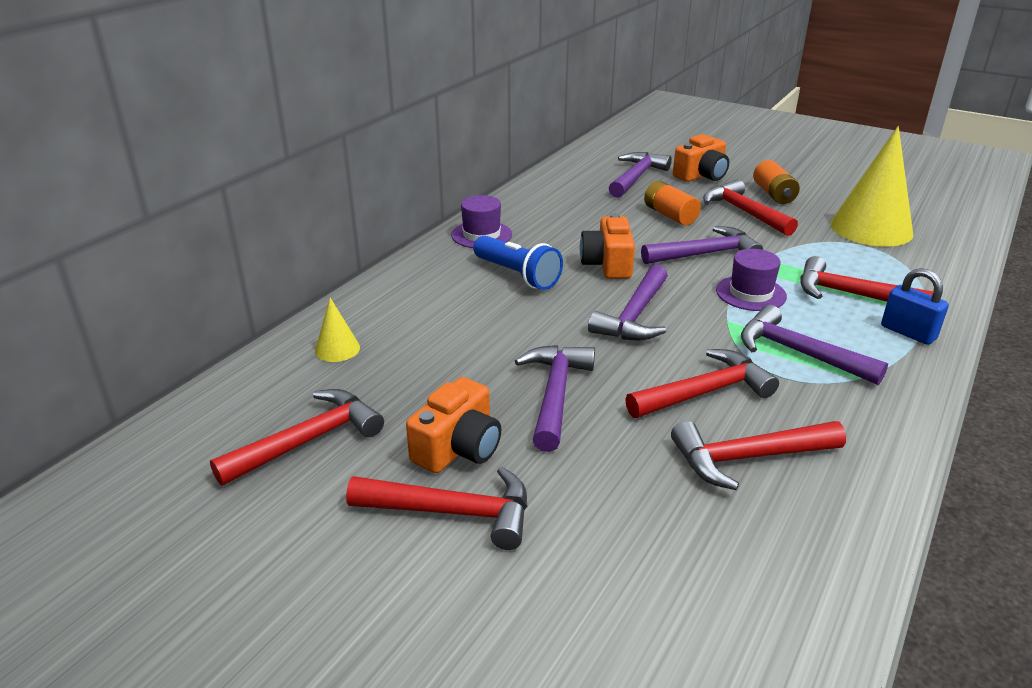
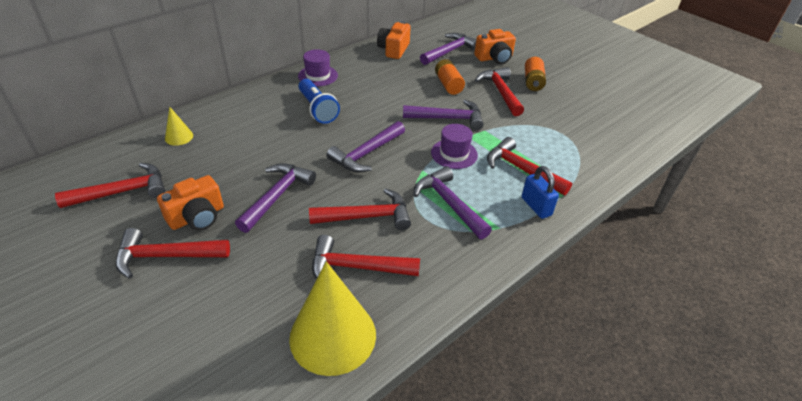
camera: 15 degrees right, 10 degrees up
red hammer [346,467,527,550] -> red hammer turned 150 degrees clockwise [115,228,230,279]
orange camera [580,213,635,279] -> orange camera moved to [377,21,411,59]
yellow cone [830,126,913,247] -> yellow cone moved to [289,261,376,376]

